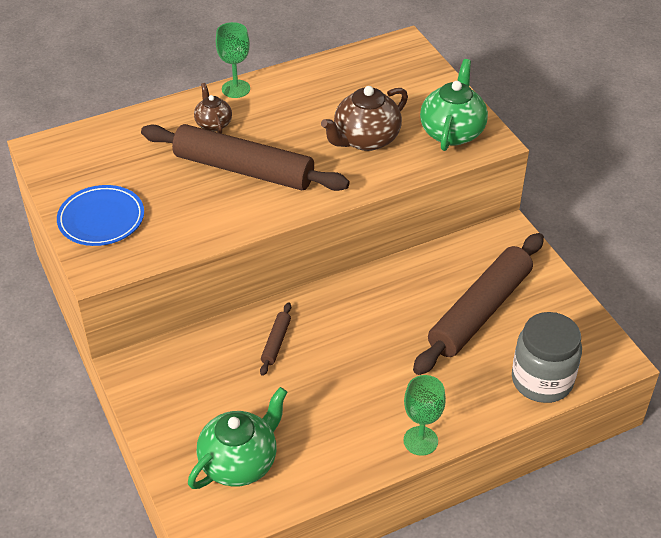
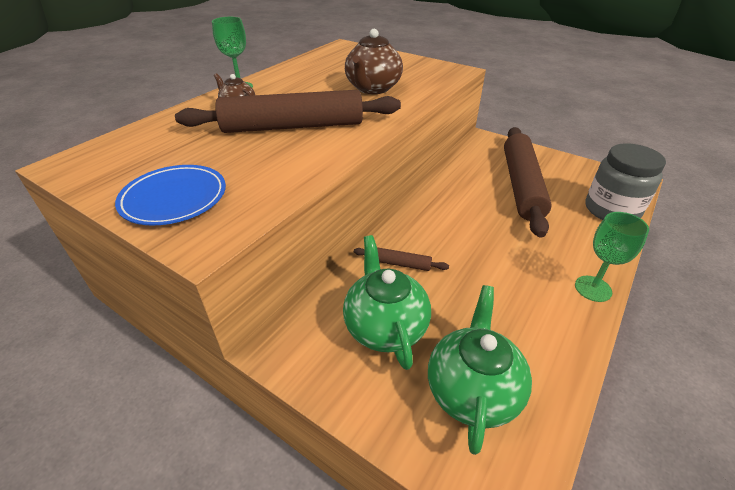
camera: 30 degrees left, 5 degrees down
brown rolling pin [260,303,291,376] -> brown rolling pin turned 60 degrees counterclockwise [354,247,449,271]
green teapot [420,59,488,151] -> green teapot moved to [343,235,431,370]

